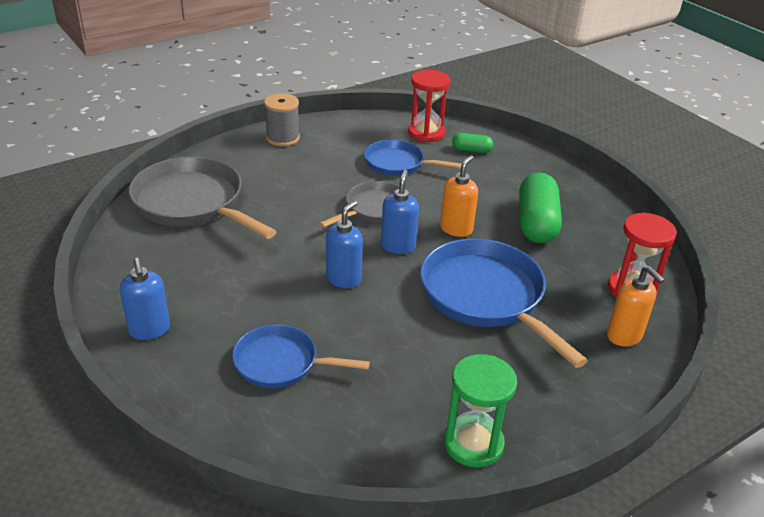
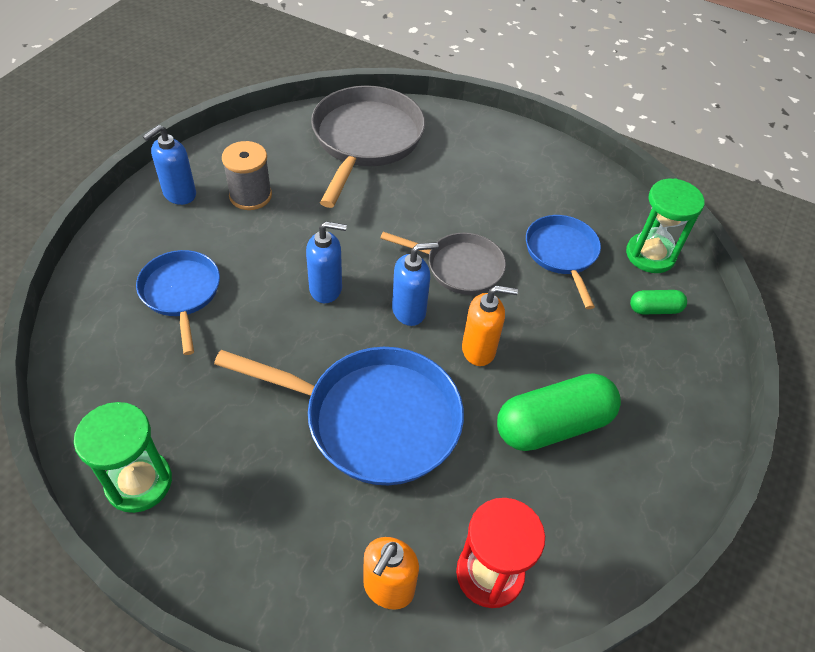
camera: 60 degrees right, 15 degrees up
grey spool [264,93,300,146] -> grey spool moved to [222,141,272,210]
red hourglass [408,70,451,142] -> green hourglass [626,178,705,273]
blue pan [420,239,588,368] -> blue pan turned 75 degrees clockwise [214,347,464,486]
green capsule [452,133,493,153] -> green capsule turned 75 degrees counterclockwise [630,290,687,315]

